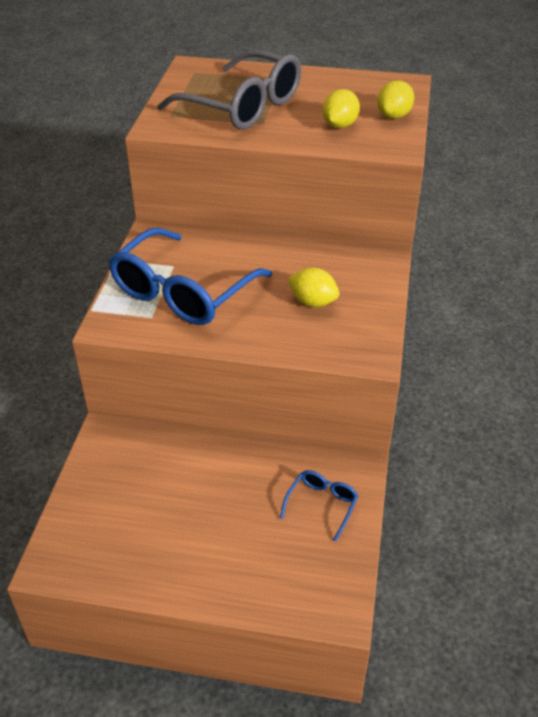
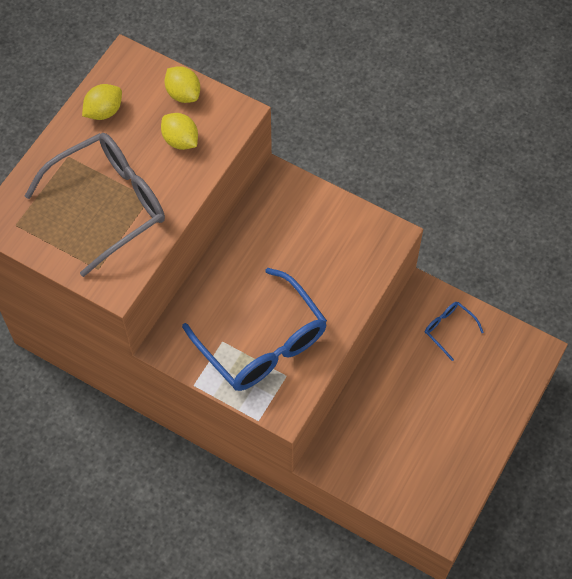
camera: 70 degrees left, 20 degrees up
yellow lemon [288,268,339,307] -> yellow lemon moved to [82,84,122,120]

